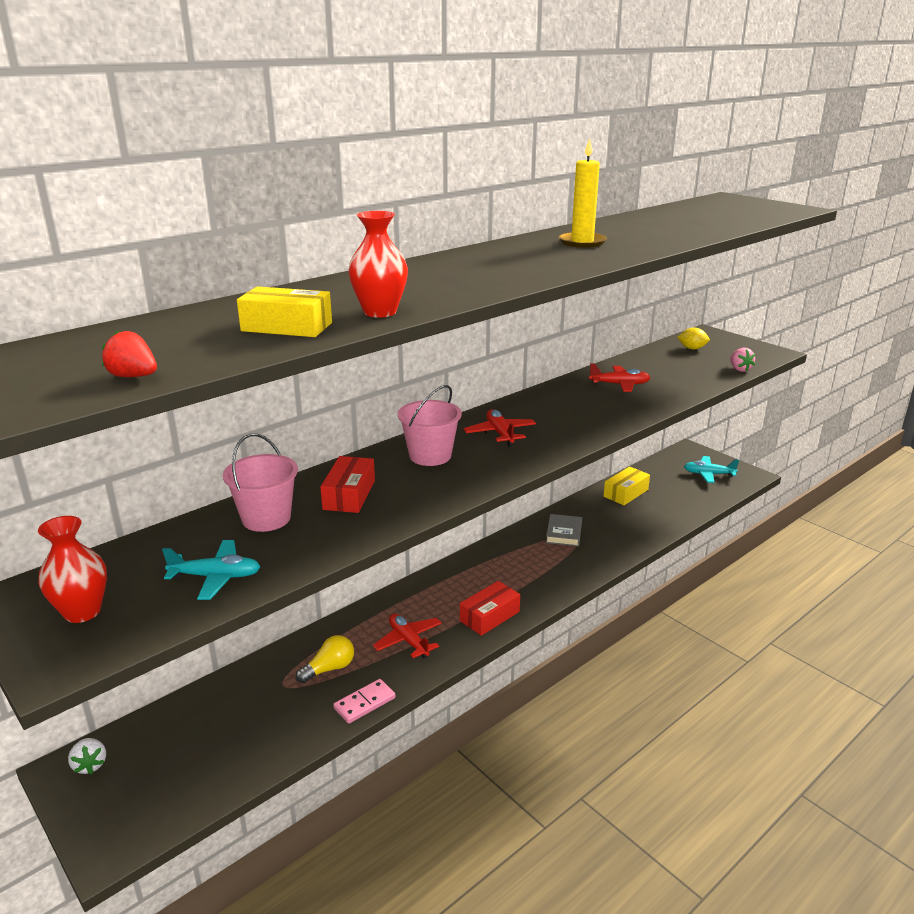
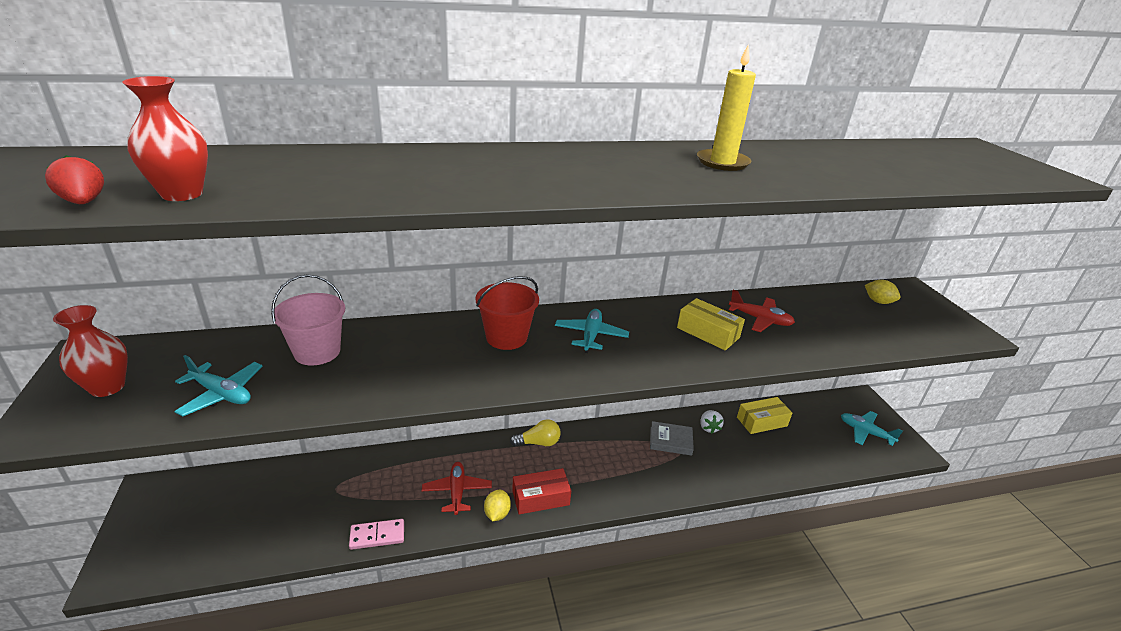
camera: 25 degrees right, 5 degrees up
white strawberry [68,738,106,774] -> white strawberry moved to [700,410,724,434]
yellow box [237,286,332,337] -> yellow box moved to [677,298,745,351]
yellow light bulb [296,635,354,683] -> yellow light bulb moved to [510,419,561,447]
red box [320,456,375,513] -> none
red vase [348,211,408,318] -> red vase moved to [122,76,208,201]
pink bucket [398,385,462,466] -> red bucket [475,276,539,350]
red plane [464,409,536,447] -> turquoise plane [555,309,629,353]
grey book [546,514,582,547] -> grey book turned 60 degrees clockwise [650,421,694,456]
pink strawberry [730,348,755,372] -> none
none -> yellow lemon [484,490,511,521]

